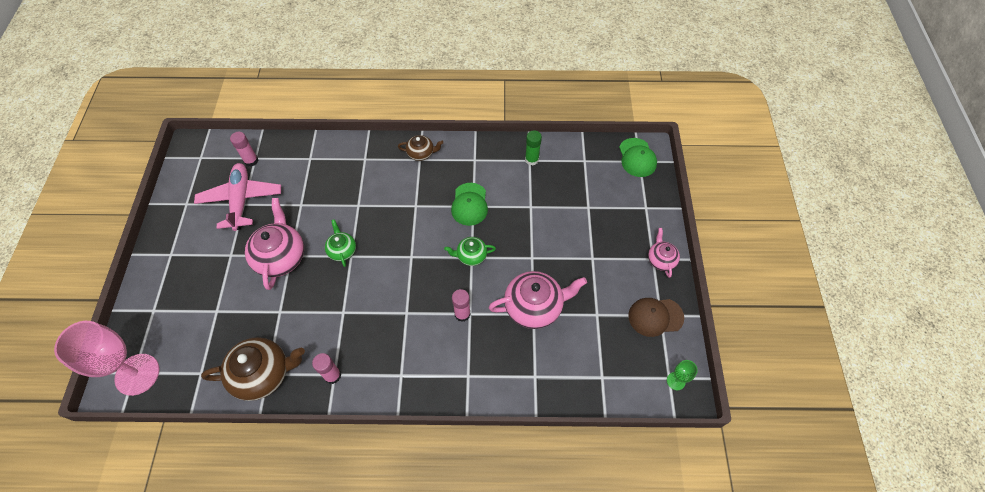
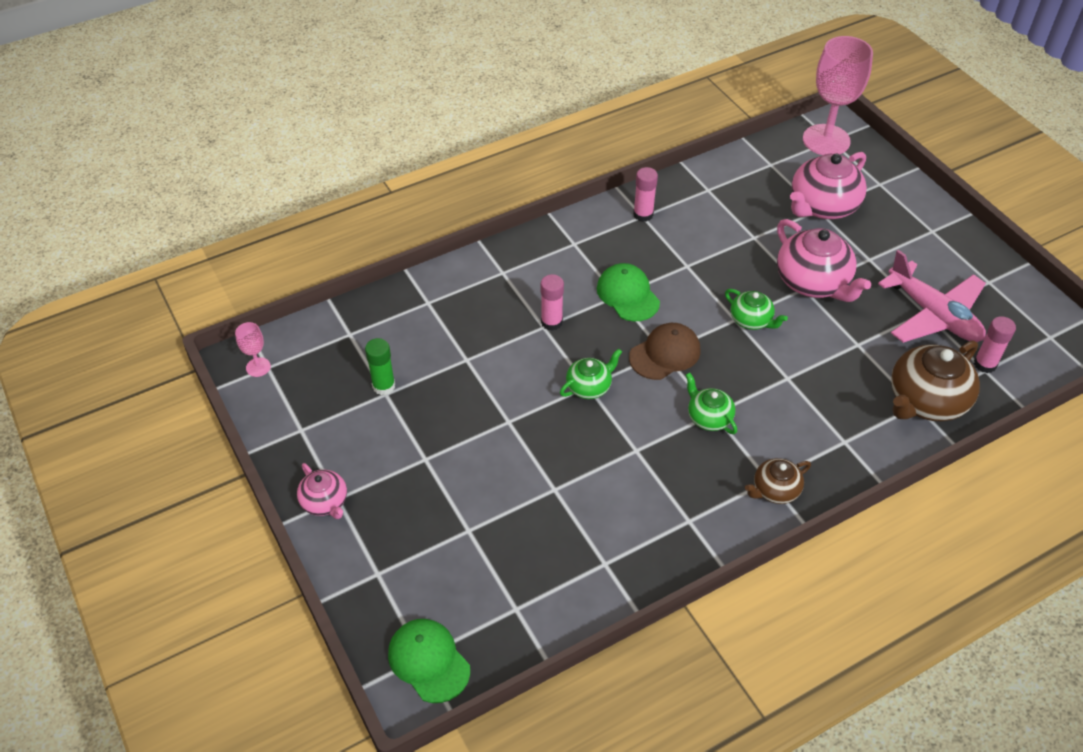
camera: 150 degrees right, 10 degrees down
brown teapot [201,337,305,401] -> brown teapot moved to [891,340,980,421]
green cap [451,183,488,226] -> green cap moved to [597,263,660,322]
pink teapot [488,271,587,329] -> pink teapot moved to [790,152,867,219]
green glue stick [525,130,542,166] -> green glue stick moved to [365,338,395,395]
brown cap [628,298,684,337] -> brown cap moved to [629,323,701,380]
green goblet [667,360,698,390] -> pink goblet [235,322,271,377]
none -> green teapot [686,373,737,434]

